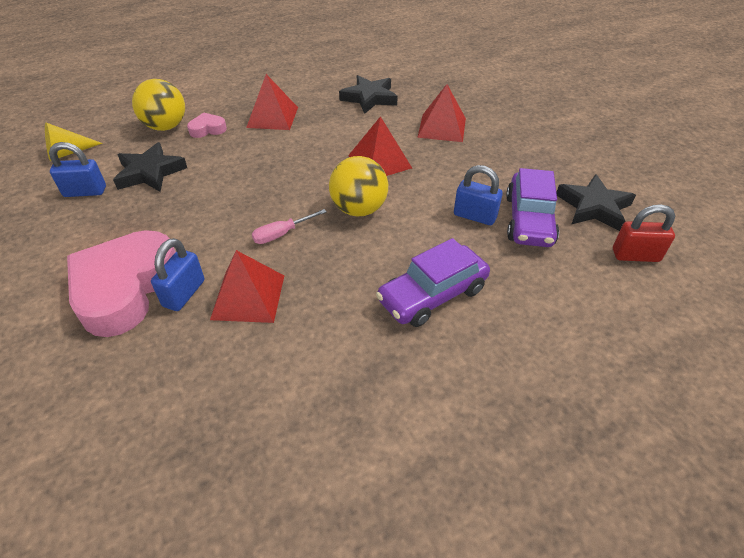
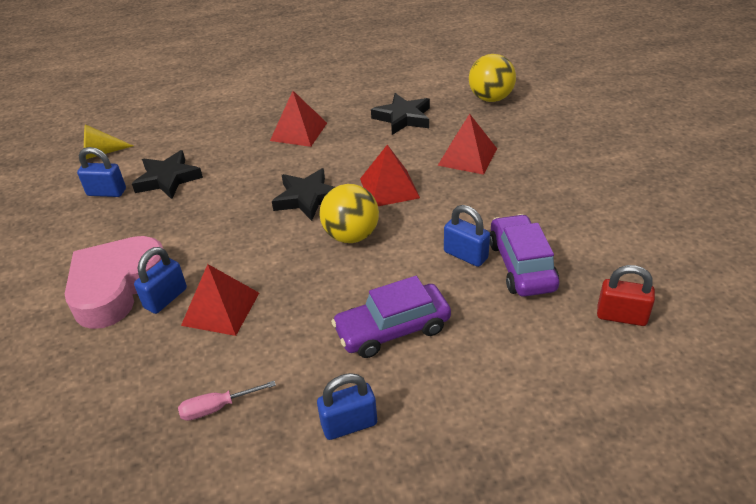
camera: 15 degrees right, 5 degrees down
yellow ball [132,79,185,131] -> yellow ball moved to [469,54,516,102]
pink heart [187,113,227,138] -> none
pink screwdriver [252,209,327,244] -> pink screwdriver moved to [178,381,276,421]
purple car [506,168,559,247] -> purple car turned 150 degrees clockwise [490,214,559,297]
black star [556,174,636,231] -> black star moved to [272,168,335,221]
none -> blue padlock [317,373,377,440]

